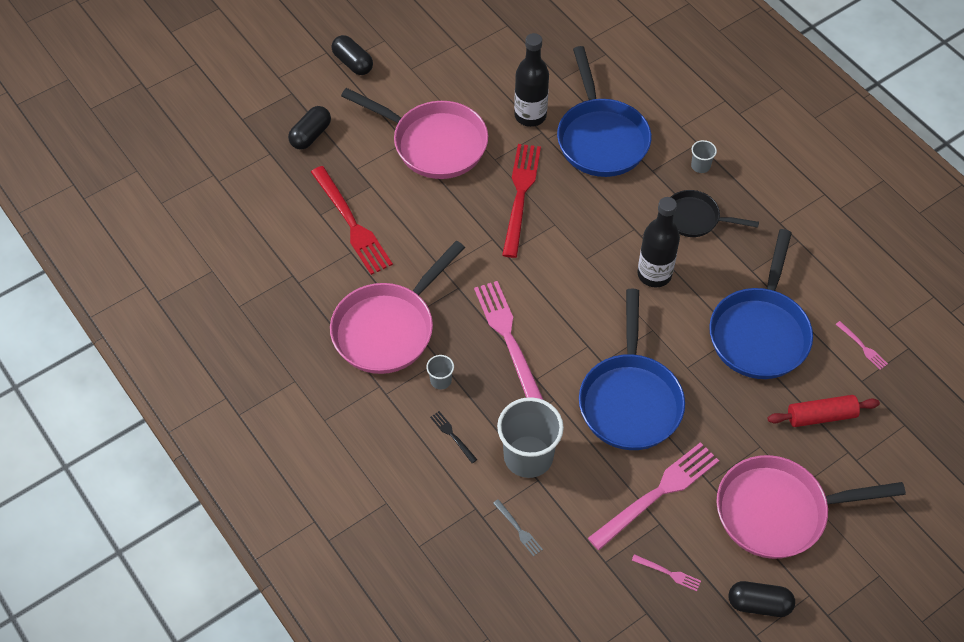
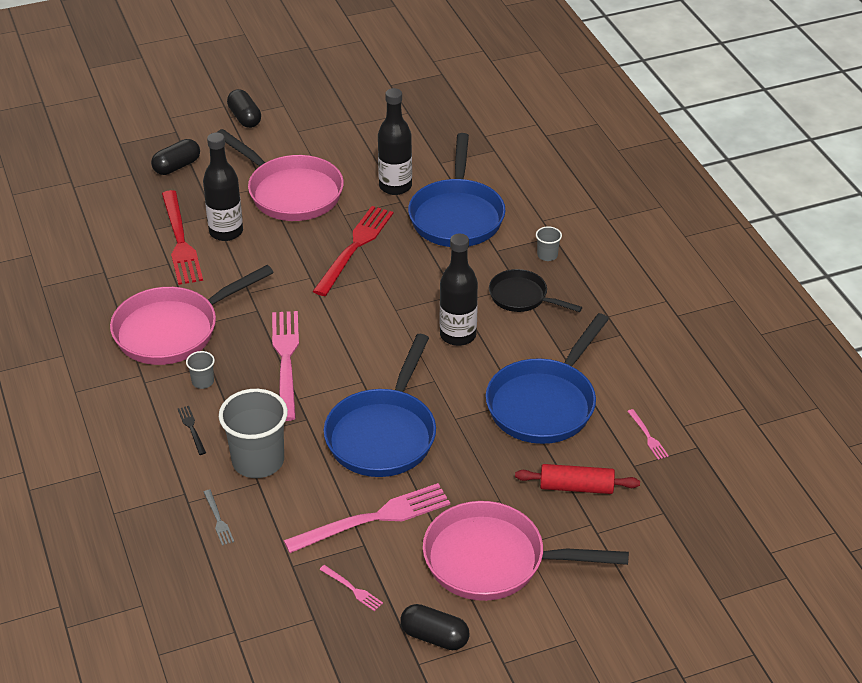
camera: 15 degrees right, 15 degrees down
none -> black bottle [203,133,243,241]

